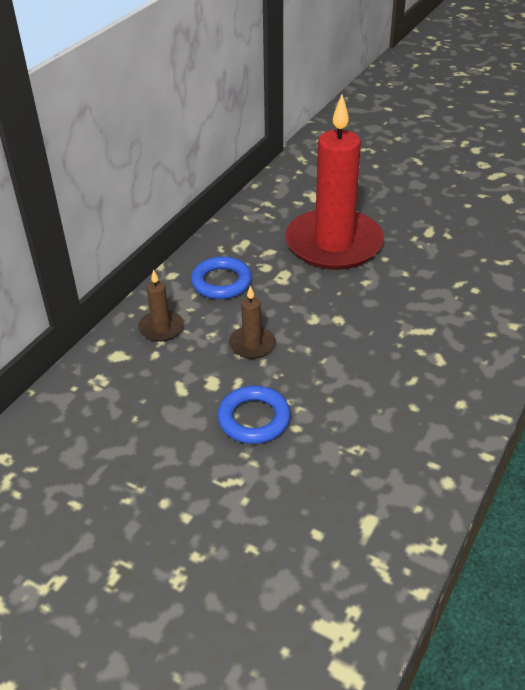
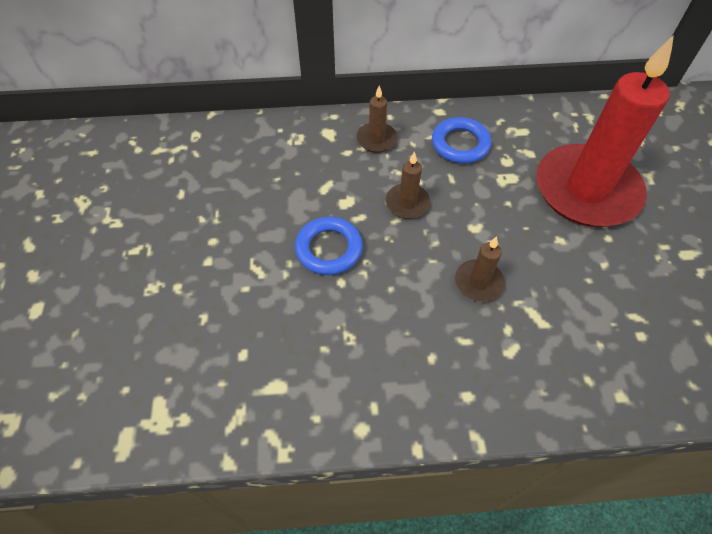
camera: 55 degrees right, 15 degrees up
none -> brown candle [455,236,505,302]

